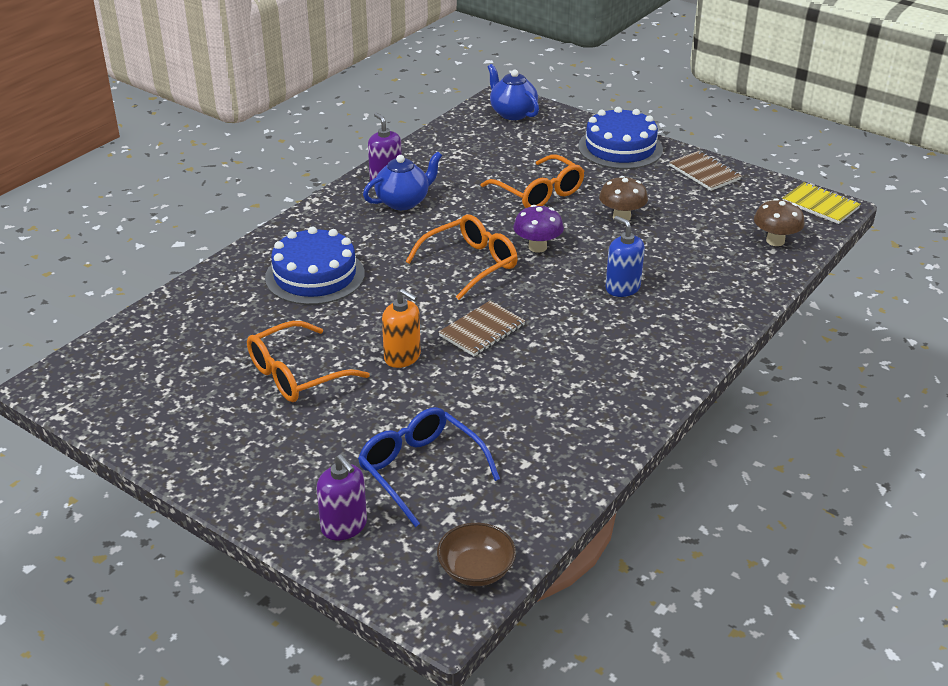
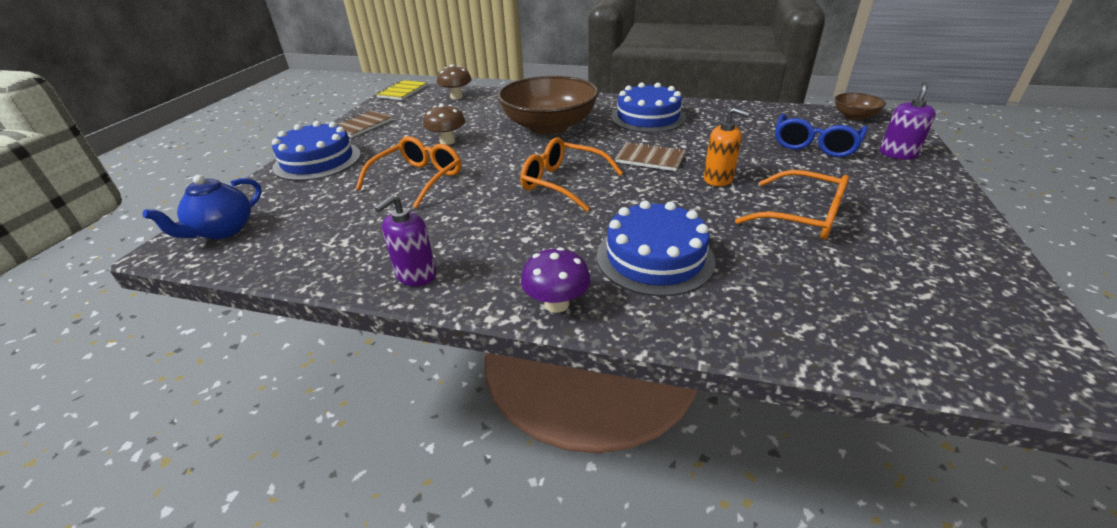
camera: 110 degrees left, 0 degrees up
blue teapot [363,151,442,210] -> none
orange soap dispenser [382,289,421,368] -> orange soap dispenser turned 105 degrees clockwise [704,108,750,186]
purple mushroom [513,205,564,253] -> purple mushroom moved to [521,247,591,313]
blue soap dispenser [605,216,645,297] -> brown bowl [497,76,599,134]
none -> blue cake [611,82,686,133]

